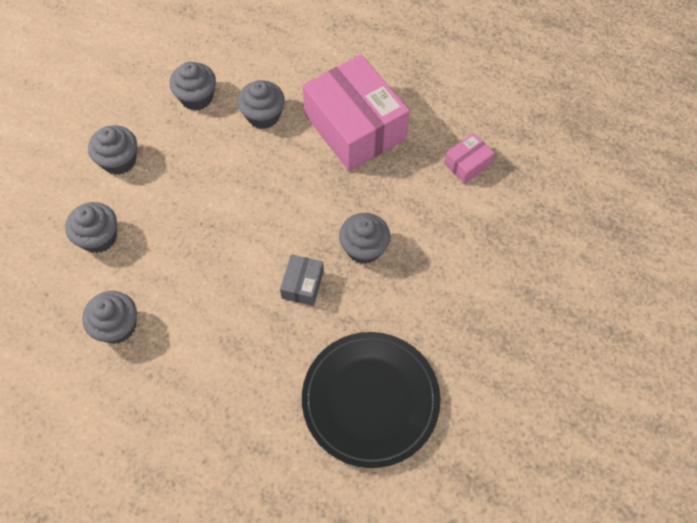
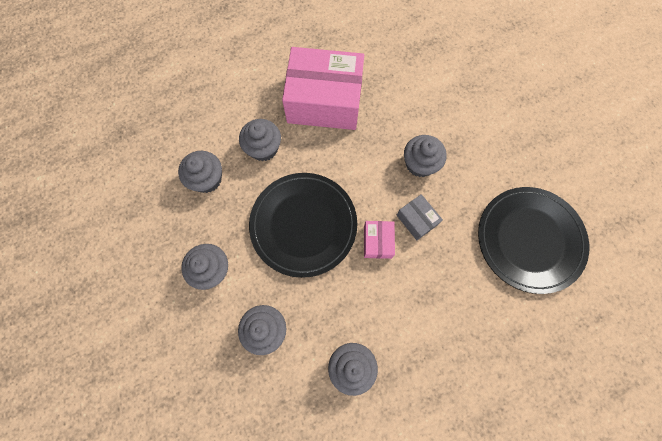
camera: 50 degrees left, 10 degrees up
pink box [444,133,495,184] -> pink box moved to [364,221,395,259]
none -> black plate [249,173,357,278]

